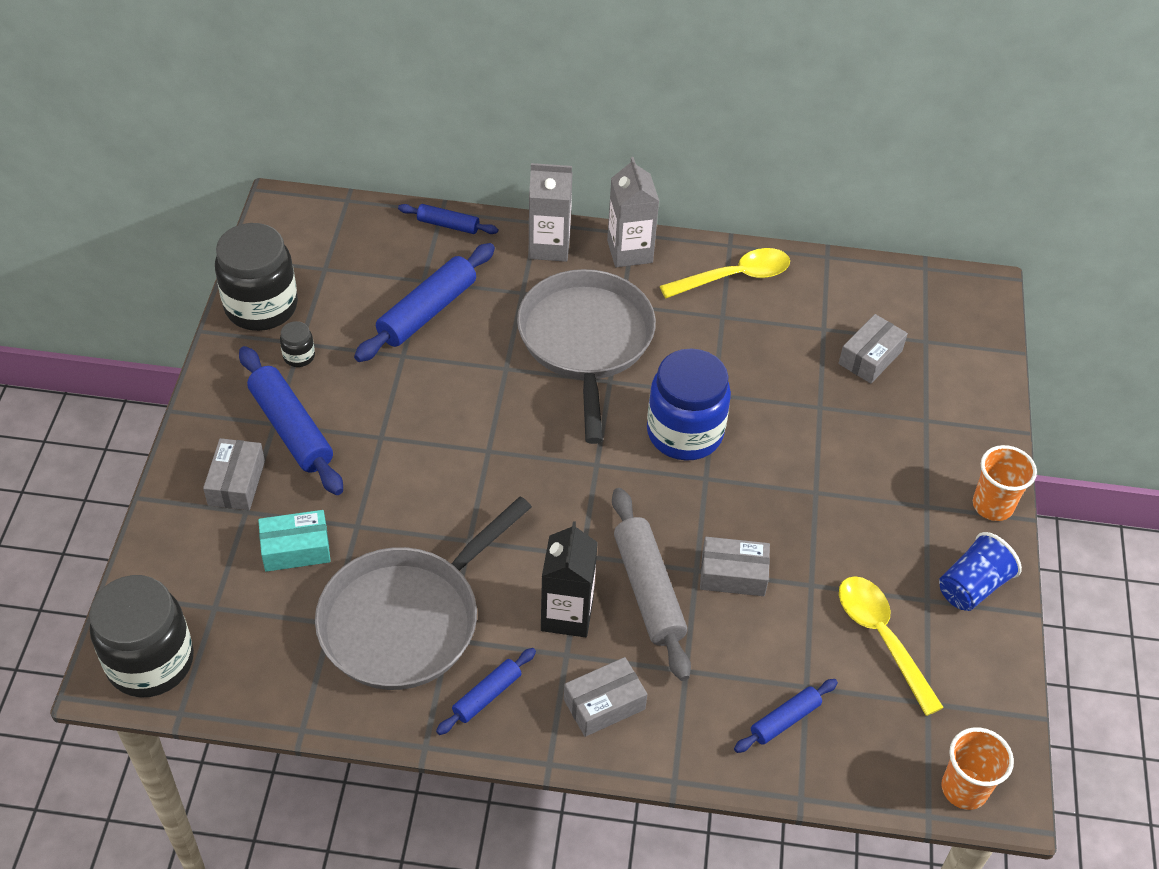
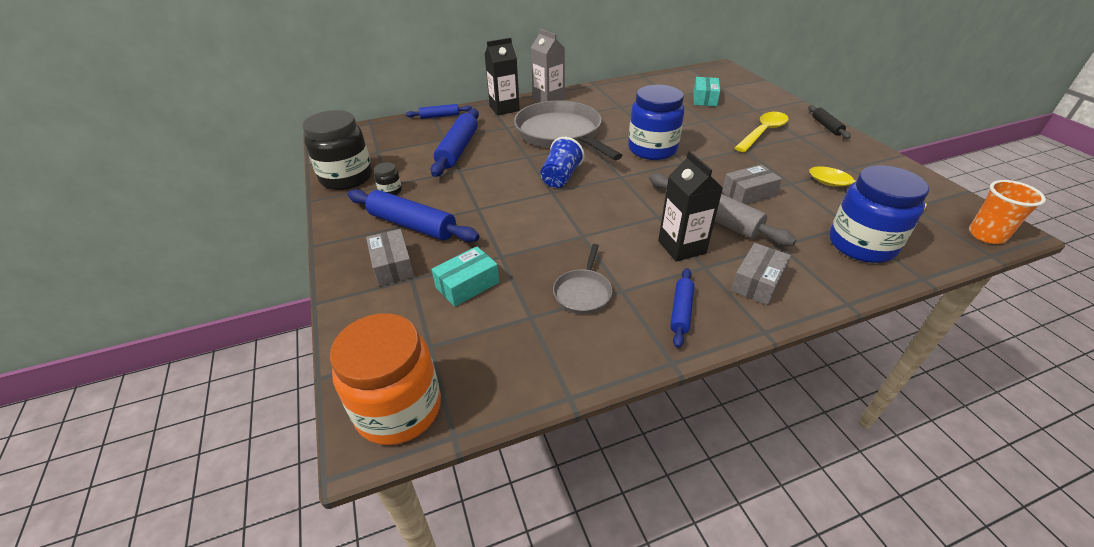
camera: 25 degrees left, 10 degrees down
black jar [89,575,194,698] -> orange jar [330,313,441,445]
grey pan [315,496,532,690] -> grey pan [553,244,613,314], size x0.45
grey carton [529,163,573,262] -> black carton [484,38,520,115]
yellow spoon [660,248,790,298] -> yellow spoon moved to [735,112,789,152]
blue rolling pin [734,679,838,753] -> blue jar [829,165,929,263]
grey box [839,314,908,384] -> turquoise box [694,77,720,107]
blue cup [939,532,1022,611] -> blue cup moved to [540,137,584,188]
orange cup [973,445,1037,521] -> black rolling pin [808,105,851,139]

